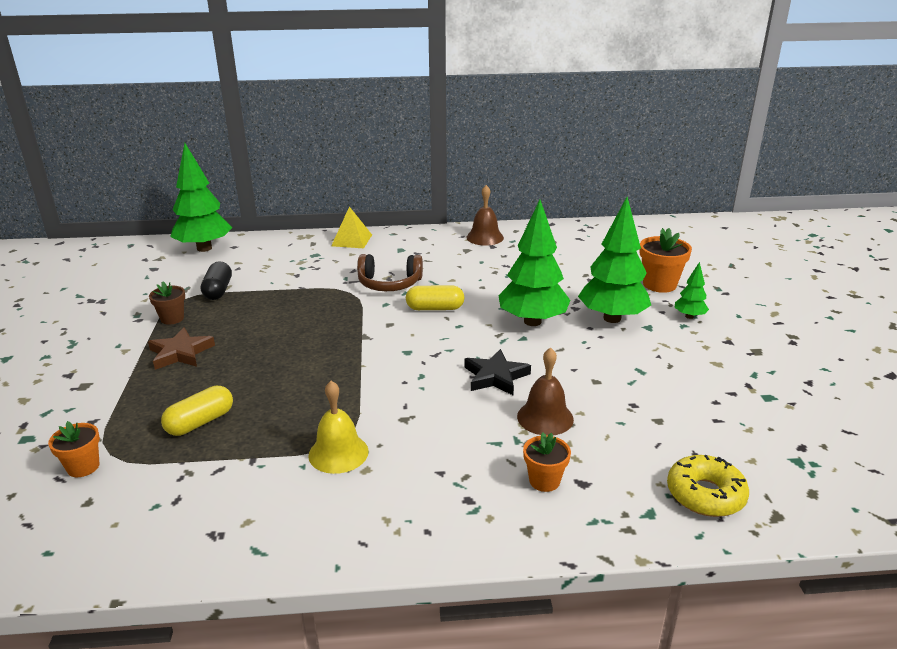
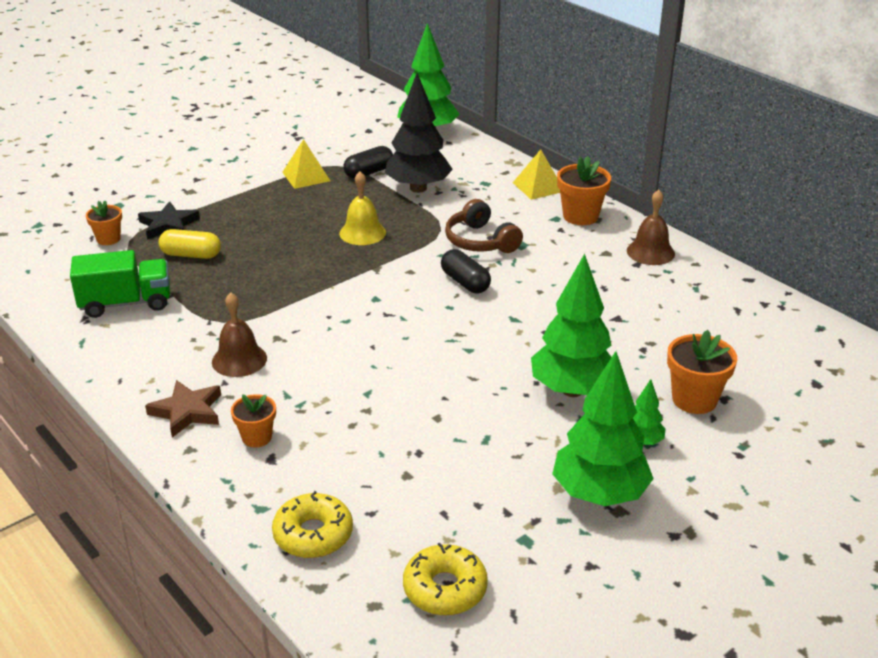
camera: 55 degrees right, 5 degrees up
brown star [148,327,215,370] -> brown star moved to [145,380,221,437]
brown flower pot [149,281,185,325] -> yellow pyramid [282,139,330,189]
yellow bell [308,381,369,474] -> yellow bell moved to [339,172,386,245]
yellow capsule [406,285,465,310] -> black capsule [441,249,491,293]
black star [464,349,531,395] -> black star moved to [138,202,200,240]
green tree [498,200,571,326] -> green tree moved to [552,351,654,506]
brown bell [517,347,574,435] -> brown bell moved to [212,292,267,377]
none -> green truck [70,250,170,318]
none -> black tree [385,73,453,193]
none -> yellow donut [403,542,488,615]
none -> orange flower pot [557,156,611,225]

